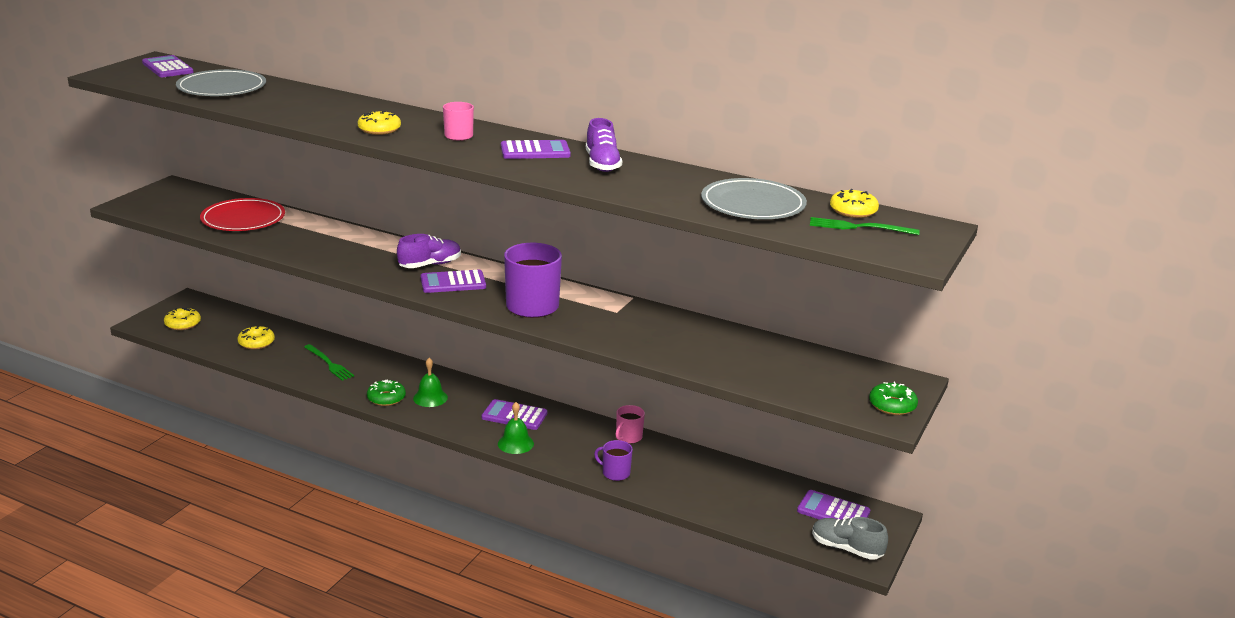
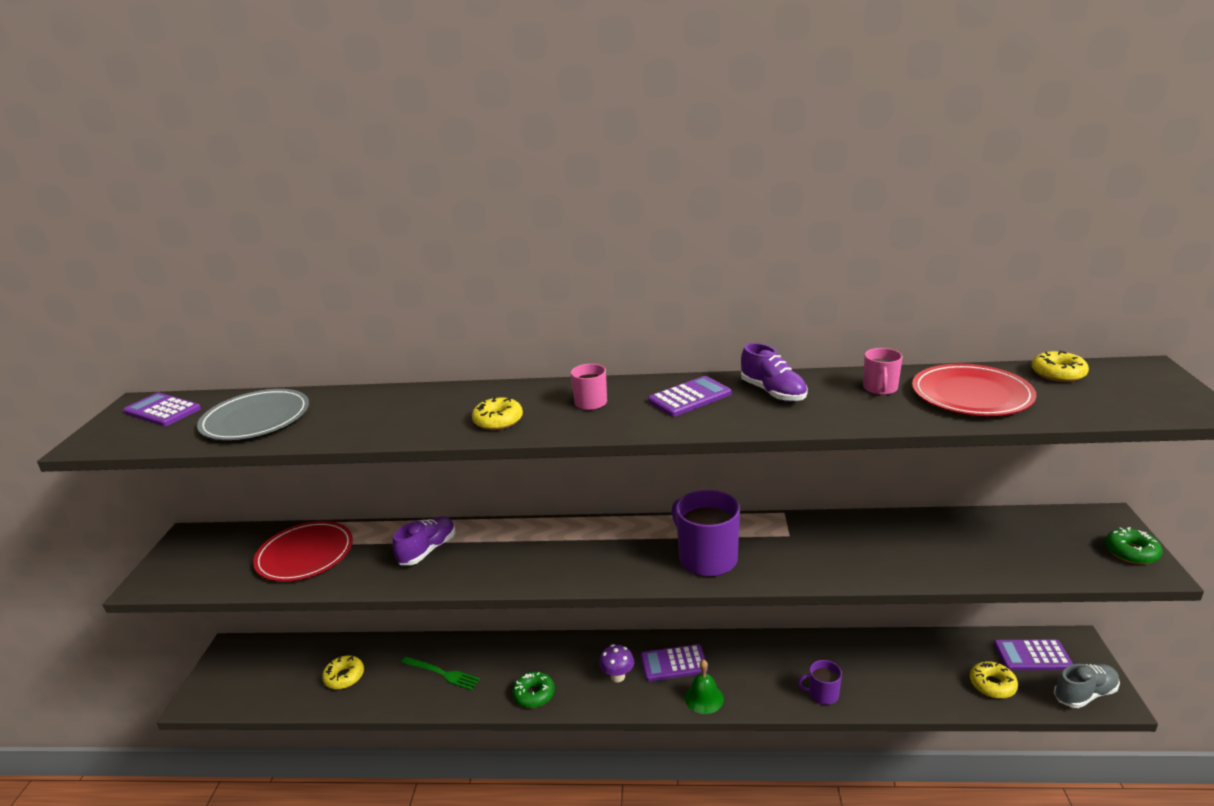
camera: 20 degrees left, 0 degrees up
yellow donut [164,307,201,330] -> yellow donut moved to [970,661,1018,699]
purple shoe [397,234,461,268] -> purple shoe moved to [392,516,455,565]
green bell [413,358,448,407] -> none
purple calculator [421,270,486,293] -> none
pink mug [615,405,645,444] -> pink mug moved to [863,348,903,395]
grey plate [701,178,807,219] -> red plate [912,364,1036,416]
green fork [810,217,920,235] -> none
grey shoe [812,517,888,560] -> grey shoe turned 150 degrees clockwise [1054,664,1120,708]
none -> purple mushroom [599,644,634,682]

